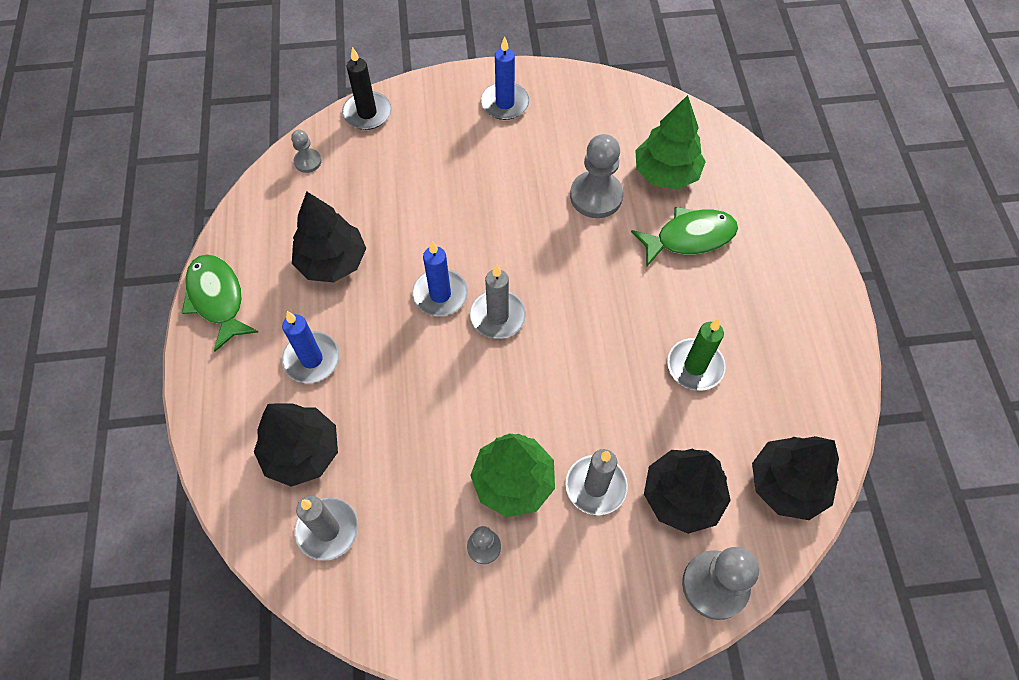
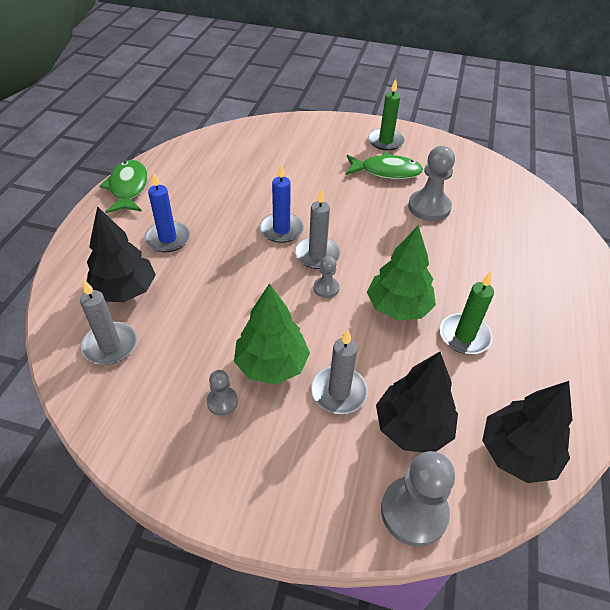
camera: 20 degrees right, 15 degrees down
grey pawn [291,130,322,173] -> grey pawn moved to [314,256,339,298]
black tree [292,191,366,282] -> none
black candle [342,47,391,130] -> none
blue candle [481,37,530,120] -> green candle [368,79,405,151]
green fish [631,207,738,267] -> green fish moved to [346,152,423,179]
green tree [635,95,706,190] -> green tree moved to [367,225,436,320]

